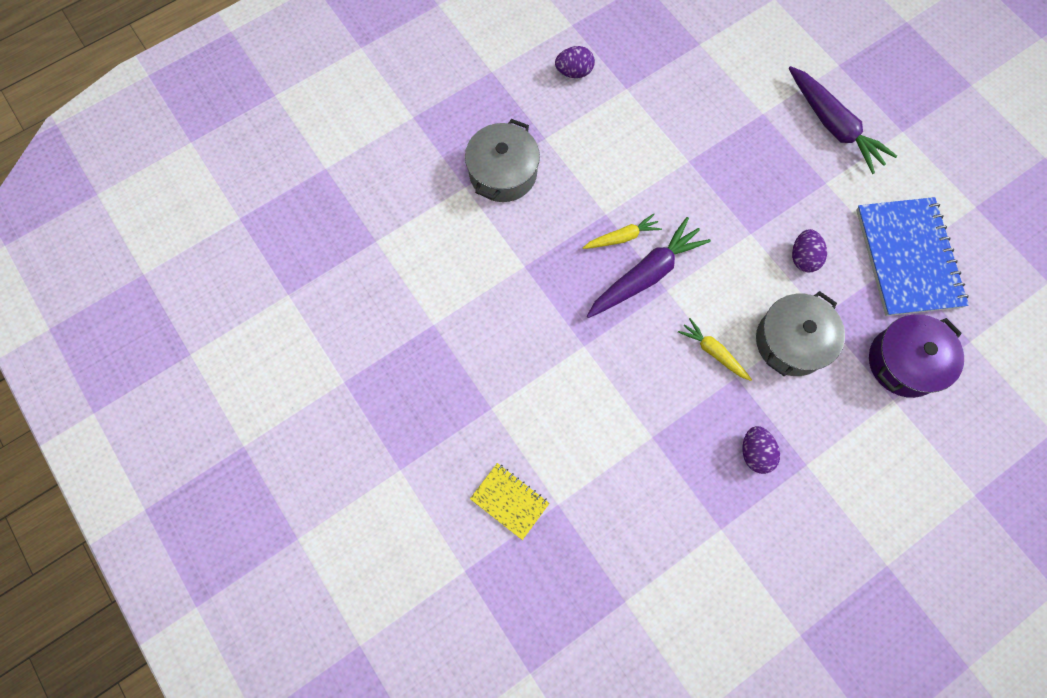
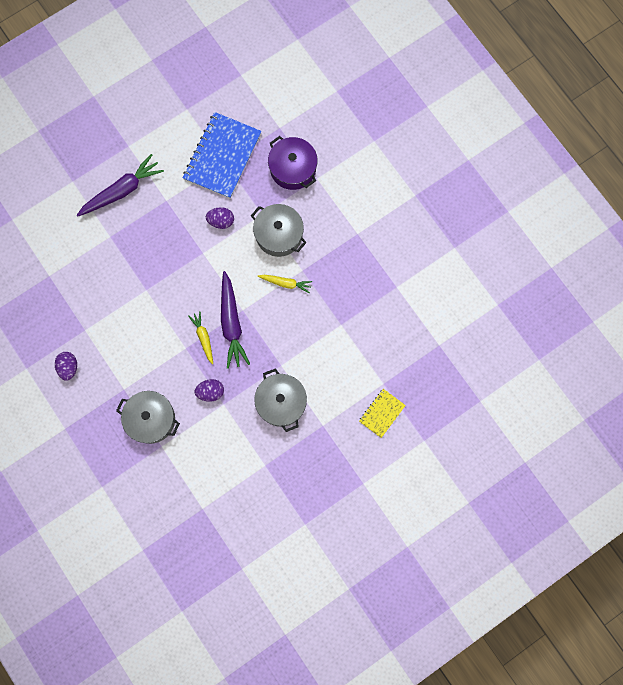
camera: 90 degrees left, 5 degrees up
purple carrot [587,217,711,318] -> purple carrot turned 150 degrees counterclockwise [221,271,250,369]
yellow carrot [678,318,752,381] -> yellow carrot turned 120 degrees counterclockwise [258,275,312,294]
purple egg [743,426,780,474] -> purple egg moved to [194,379,224,402]
blue notebook [856,197,969,316] -> blue notebook turned 60 degrees counterclockwise [183,112,262,198]
none -> grey pot [254,368,307,432]

